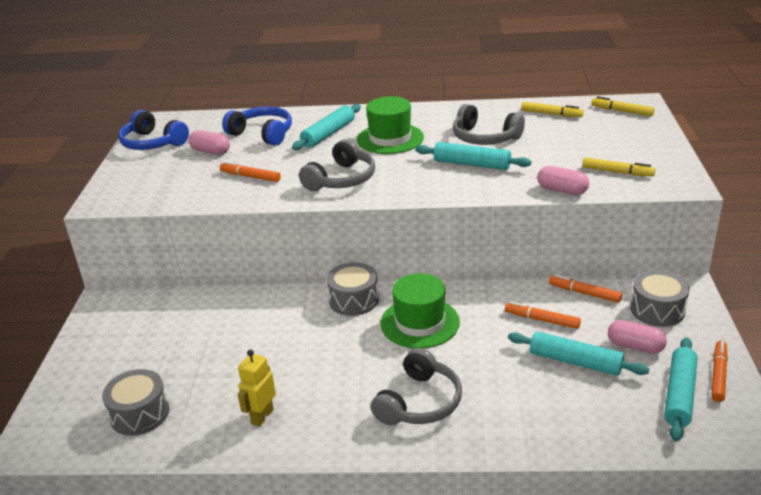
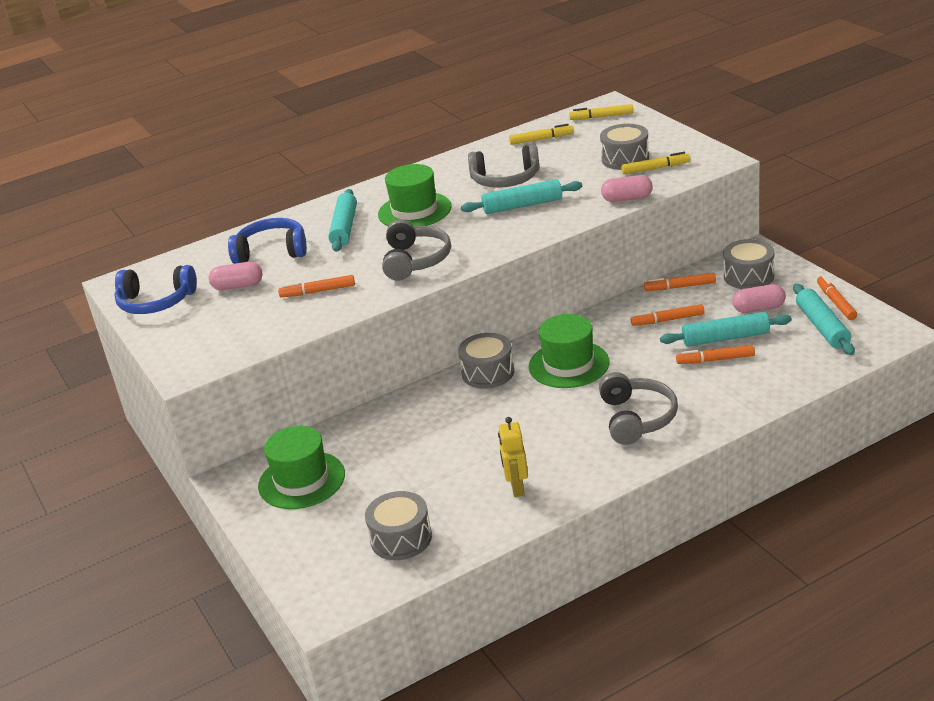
camera: 30 degrees left, 0 degrees up
none -> green hat [258,426,345,509]
none -> grey drum [600,124,649,170]
none -> orange marker [676,345,755,364]

